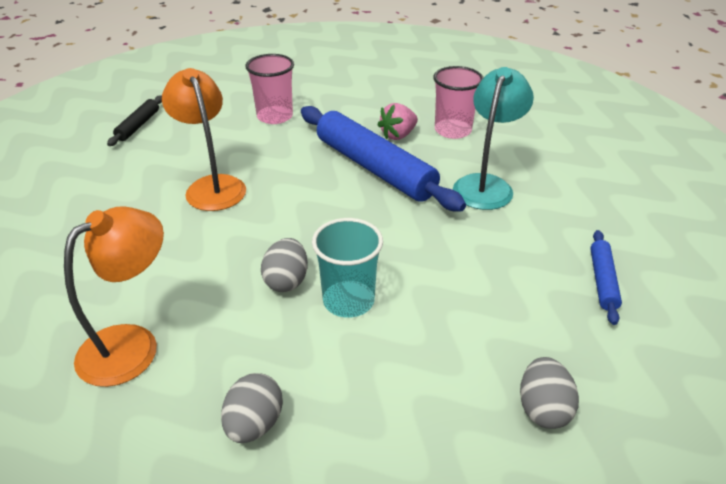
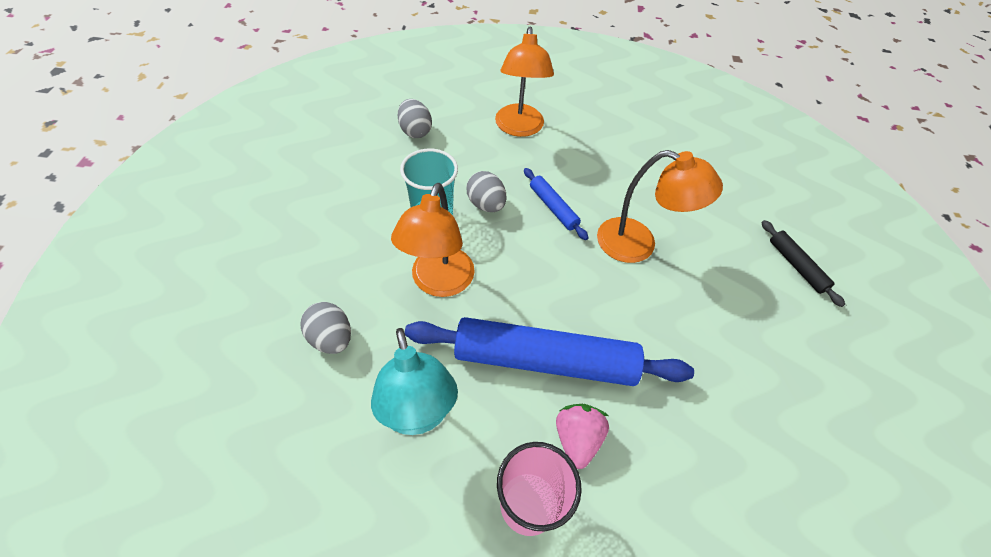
camera: 135 degrees right, 15 degrees up
pink cup [245,54,294,124] -> none
grey egg [520,357,579,429] -> grey egg moved to [301,302,351,354]
blue rolling pin [590,230,622,325] -> blue rolling pin moved to [524,168,588,240]
none -> orange lamp [391,183,475,297]

